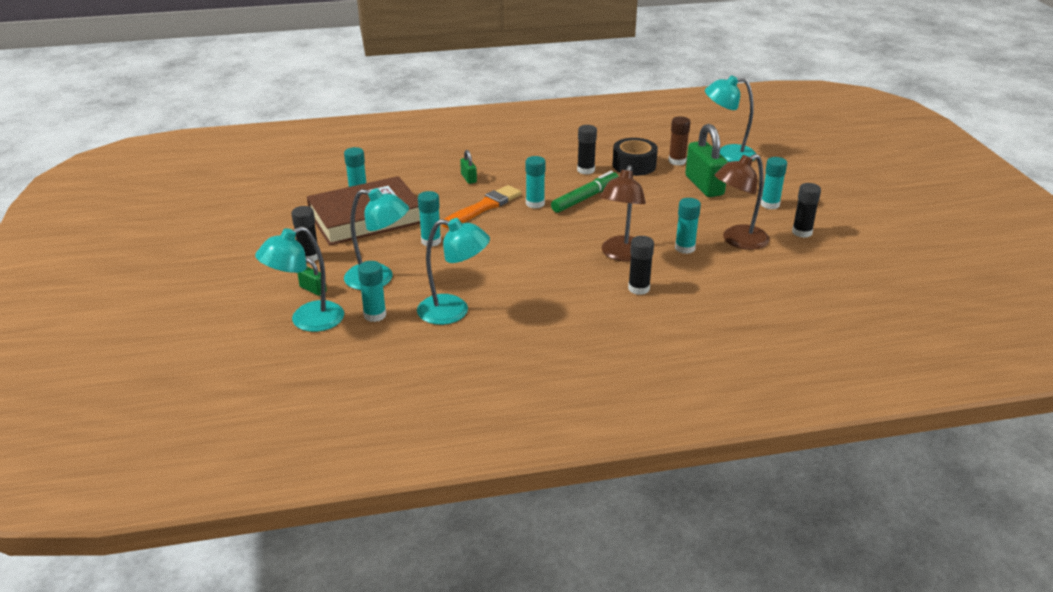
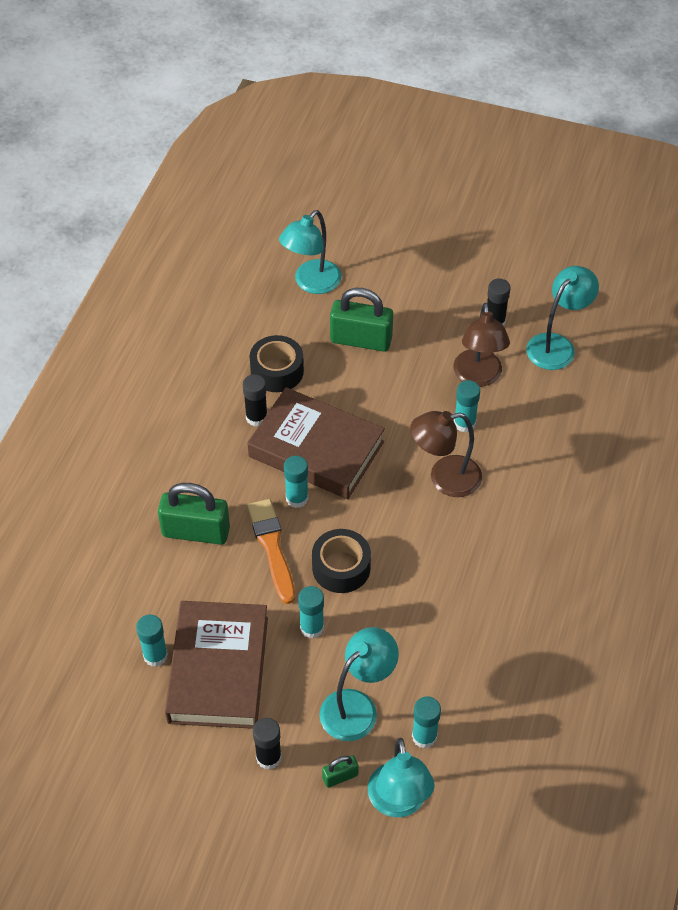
camera: 60 degrees left, 20 degrees up
turquoise lamp [417,218,490,325] -> turquoise lamp moved to [526,266,599,370]
green padlock [460,150,477,184] -> green padlock [158,483,230,545], size x2.10
green marker [551,171,619,213] -> brown book [248,387,385,499]
brown lamp [600,165,646,262] -> brown lamp turned 120 degrees clockwise [410,411,482,497]
black glue stick [628,236,654,295] -> none
brown glue stick [668,116,690,165] -> none
turquoise glue stick [761,157,787,210] -> none
none -> black tape [312,529,371,593]

